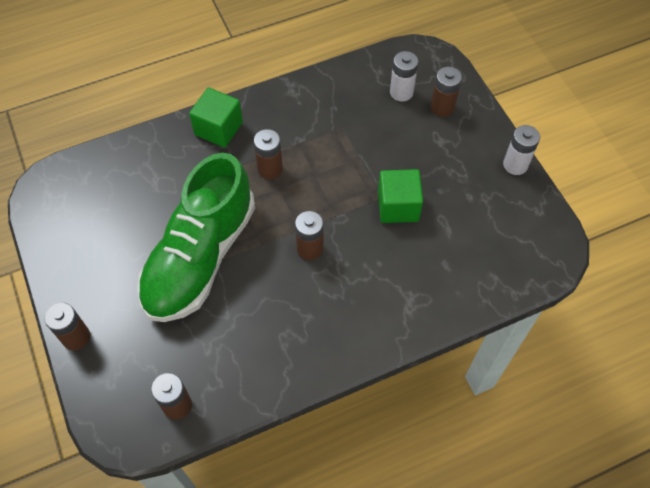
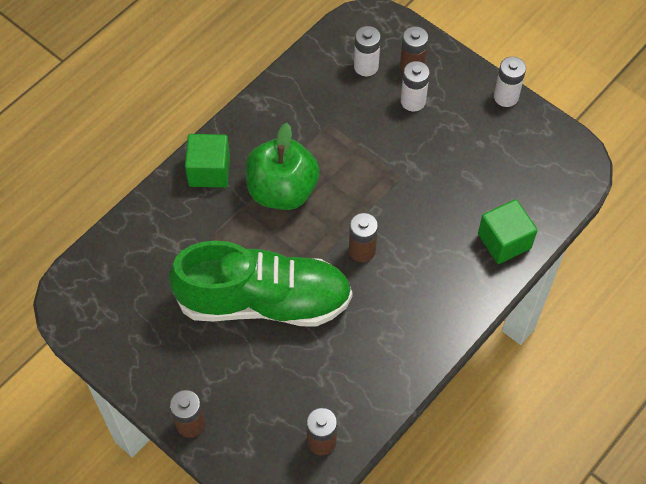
camera: 25 degrees left, 0 degrees up
green shoe [137,153,255,322] -> green shoe turned 90 degrees counterclockwise [169,241,353,327]
brown battery [254,129,283,179] -> green apple [245,123,320,210]
green cube [378,169,423,223] -> green cube moved to [478,199,538,264]
none -> white battery [401,61,430,111]

